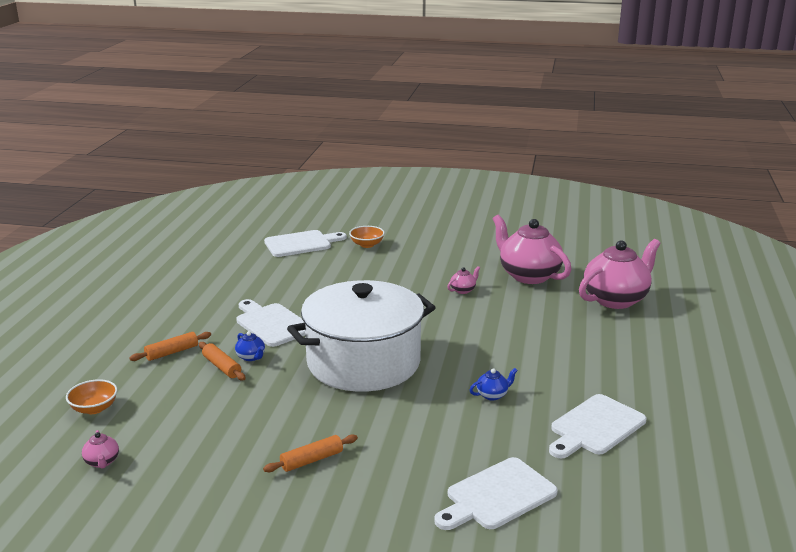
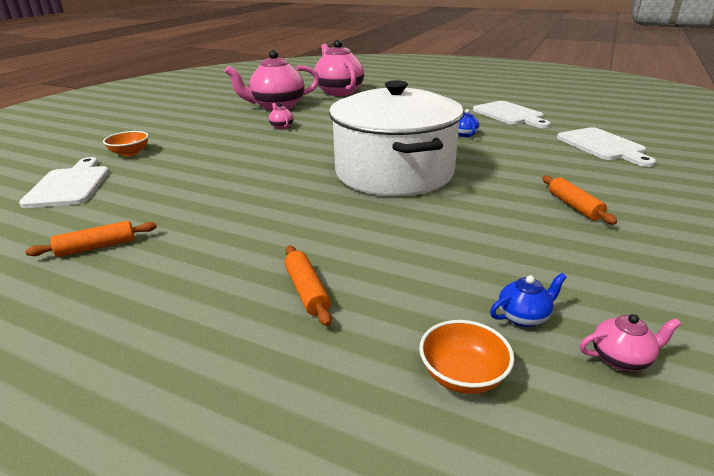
camera: 75 degrees left, 5 degrees up
orange rolling pin [199,342,246,381] -> orange rolling pin moved to [25,221,157,257]
blue teapot [235,331,265,361] -> blue teapot moved to [490,273,567,327]
white cutting board [236,299,305,347] -> none

